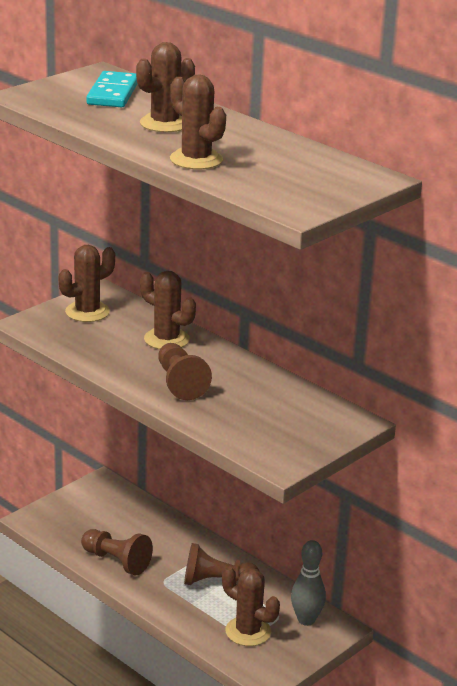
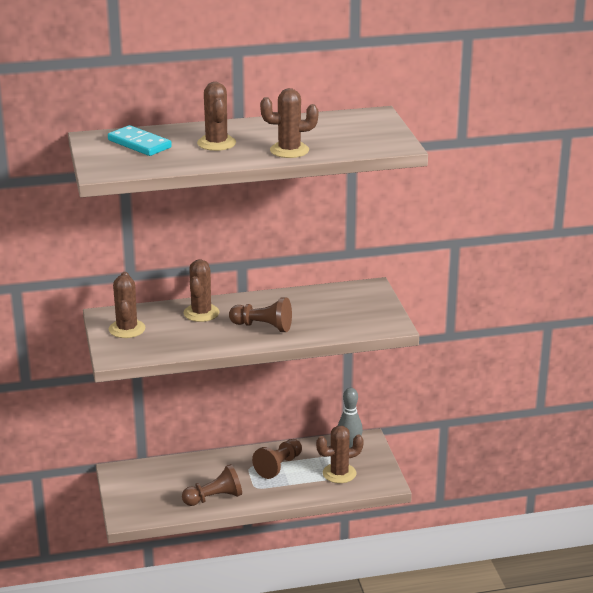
camera: 55 degrees left, 0 degrees up
brown cactus [140,271,196,349] -> brown cactus turned 60 degrees counterclockwise [184,259,219,322]

